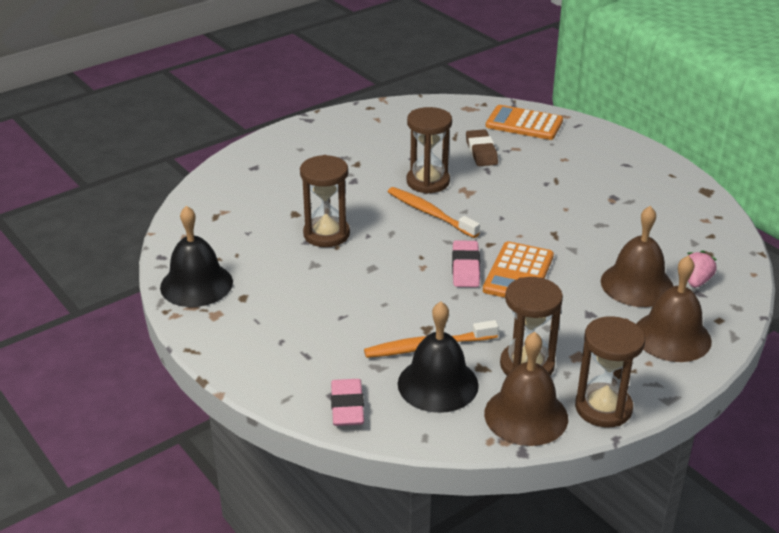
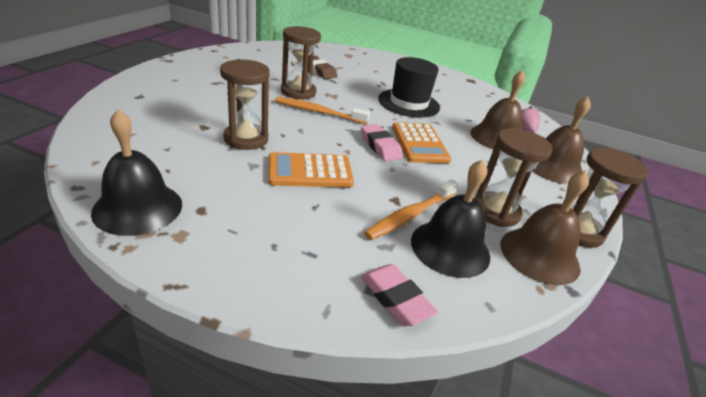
camera: 35 degrees left, 0 degrees up
orange calculator [486,105,563,140] -> orange calculator moved to [268,152,354,187]
none -> black hat [378,57,440,118]

